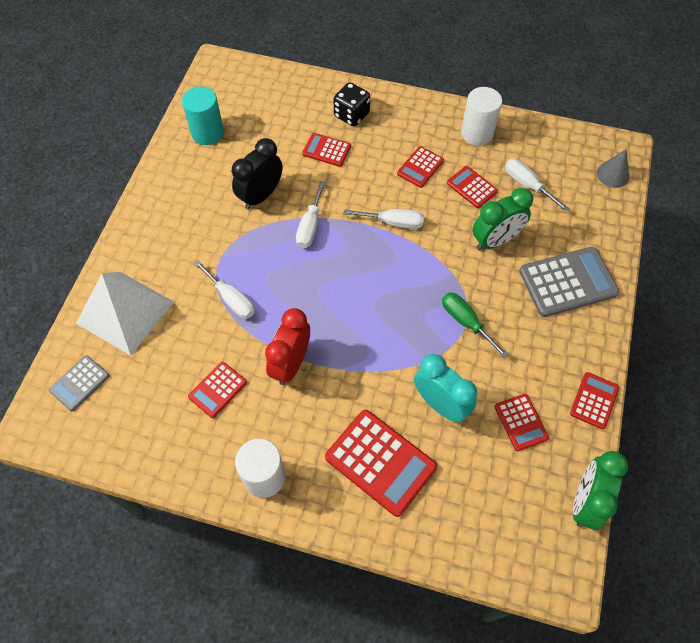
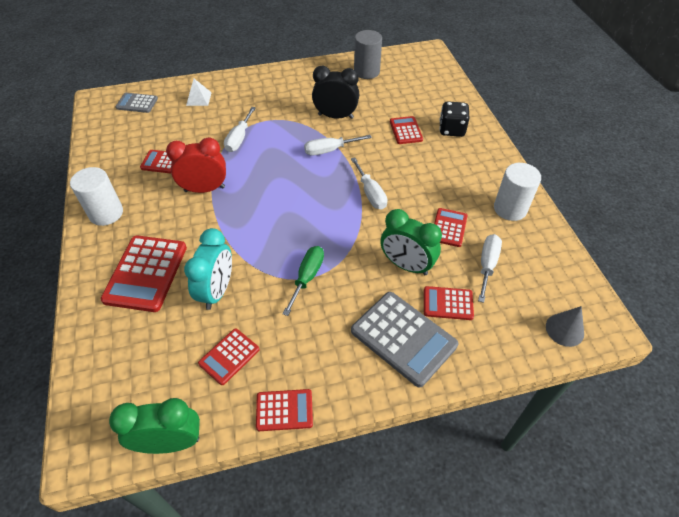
camera: 60 degrees right, 10 degrees down
white pyramid [76,272,174,356] -> white pyramid [186,79,212,106], size x0.43
turquoise cylinder [182,86,224,145] -> grey cylinder [354,30,382,79]
red calculator [397,146,444,188] -> red calculator moved to [424,286,474,320]

